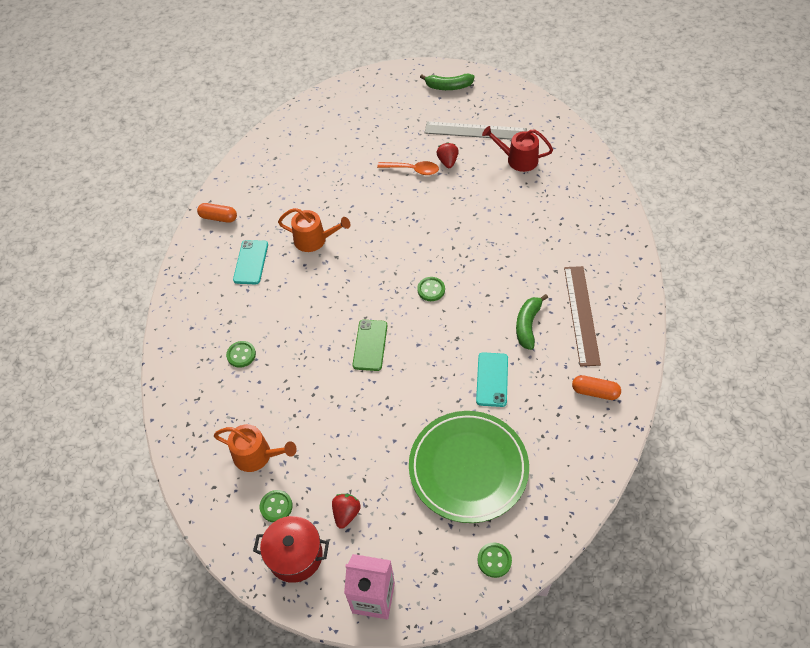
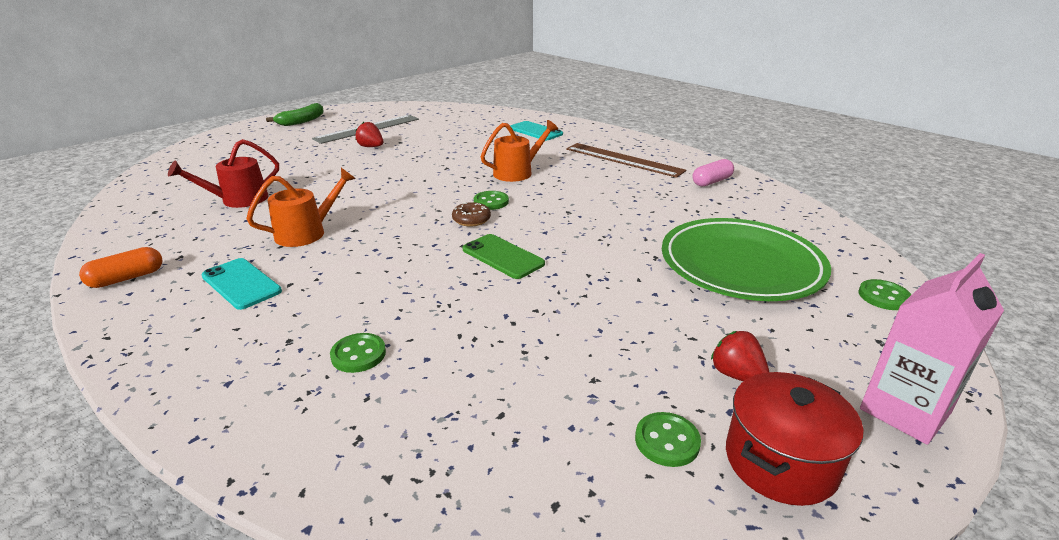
camera: 55 degrees left, 25 degrees down
orange watering can [214,424,297,472] -> orange watering can moved to [480,120,558,182]
orange spoon [377,161,439,175] -> none
turquoise phone [476,352,508,407] -> turquoise phone moved to [511,121,563,140]
red watering can [482,126,553,172] -> red watering can moved to [168,139,279,208]
green banana [516,294,548,350] -> none
orange capsule [572,375,621,400] -> pink capsule [692,159,734,186]
none -> brown donut [452,202,491,226]

